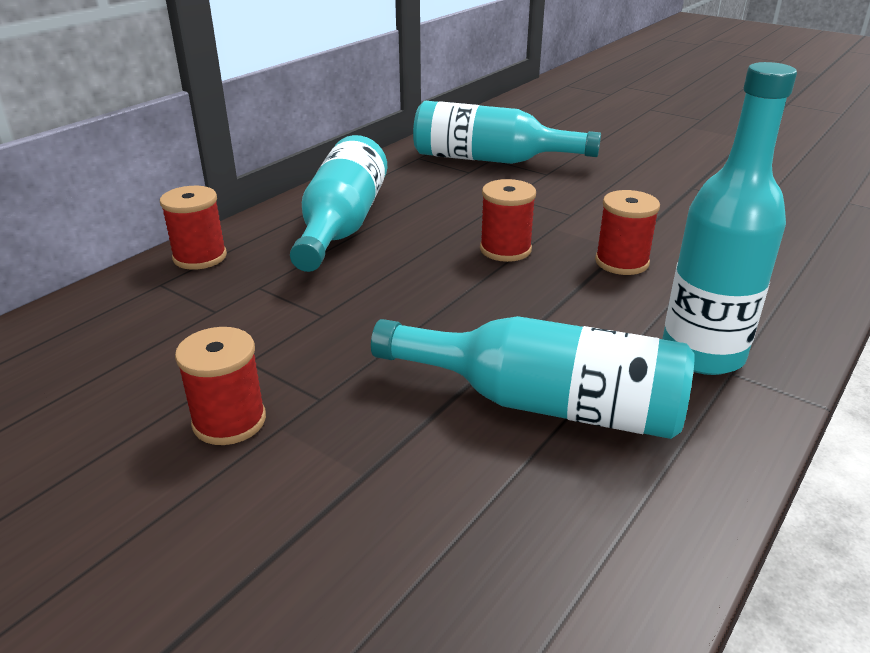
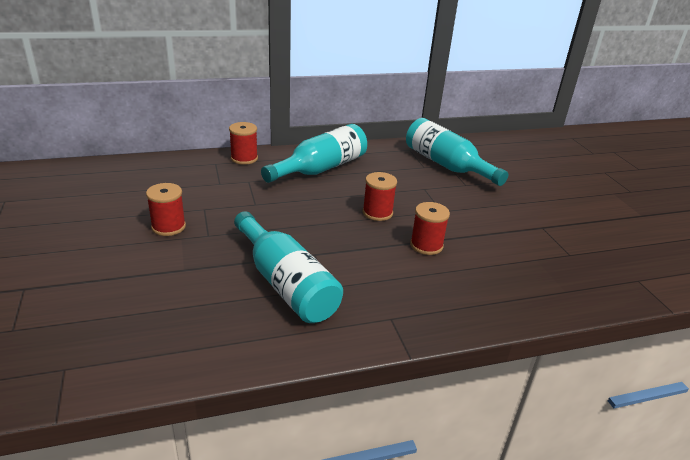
camera: 35 degrees right, 0 degrees up
turquoise bottle [662,62,797,375] -> none

